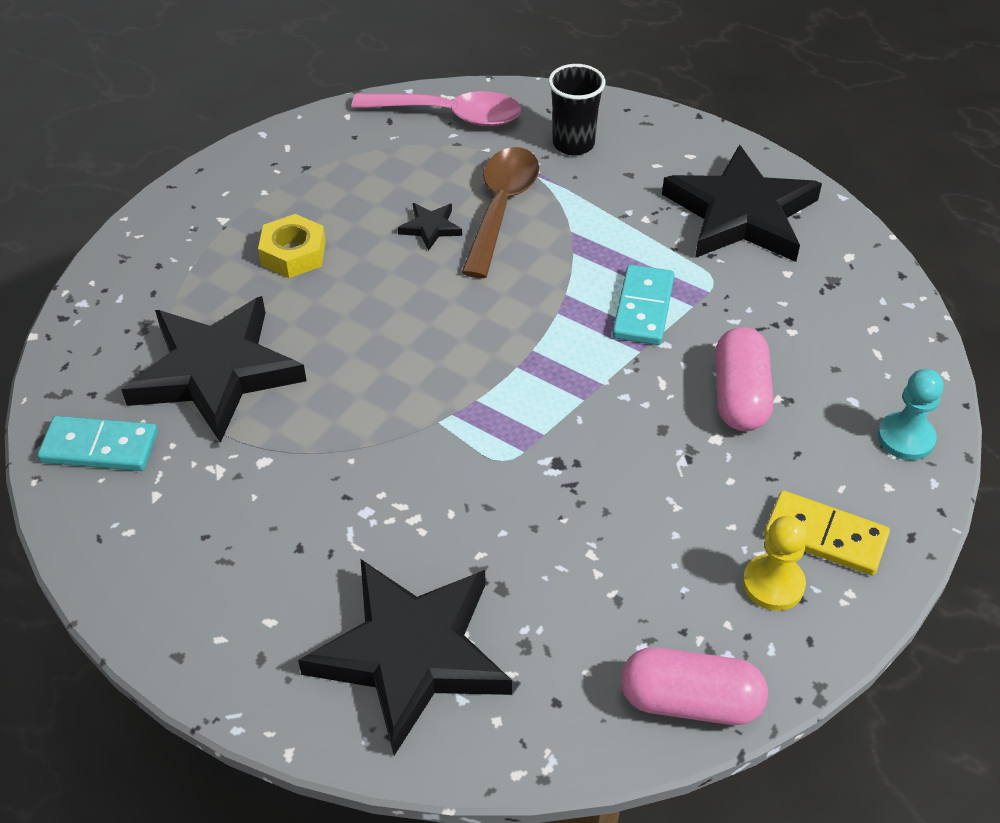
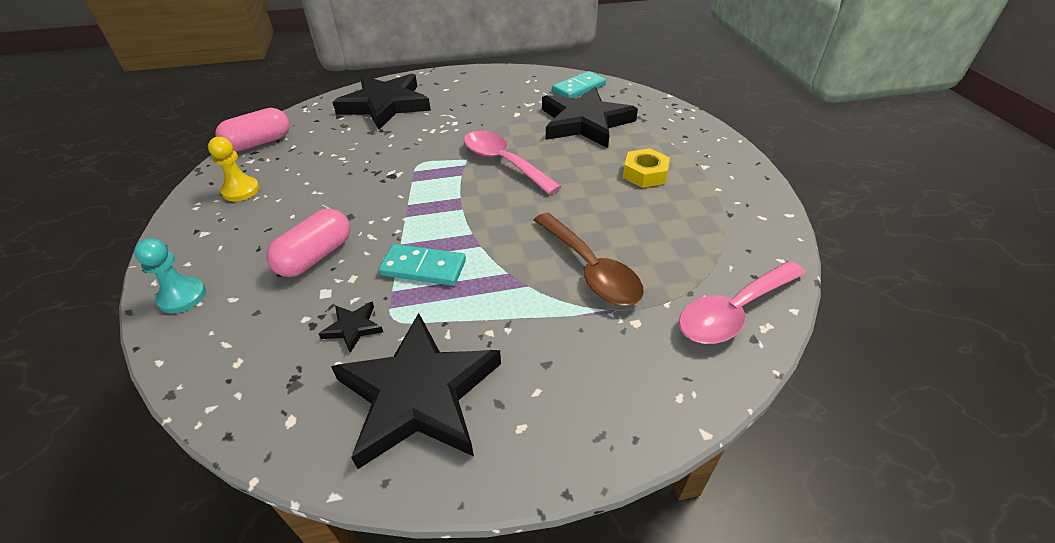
camera: 135 degrees right, 5 degrees down
black star [398,203,462,251] -> black star moved to [319,301,383,353]
black cup [548,64,605,156] -> none
turquoise domino [612,264,675,345] -> turquoise domino turned 45 degrees counterclockwise [378,244,466,286]
pink capsule [715,327,773,431] -> pink capsule turned 75 degrees clockwise [266,208,350,277]
yellow domino [764,490,890,575] -> none
none -> pink spoon [464,131,562,195]

